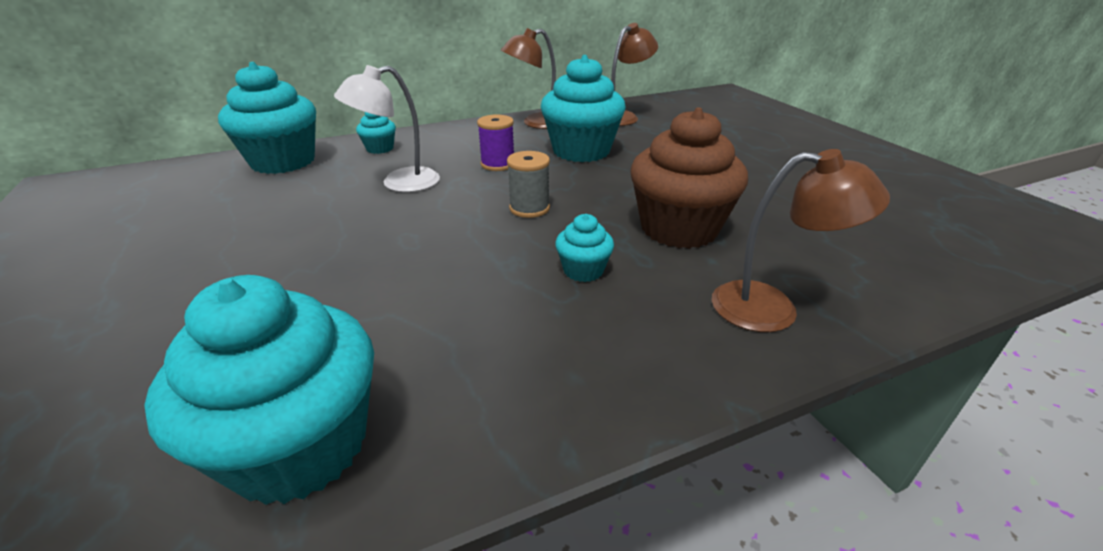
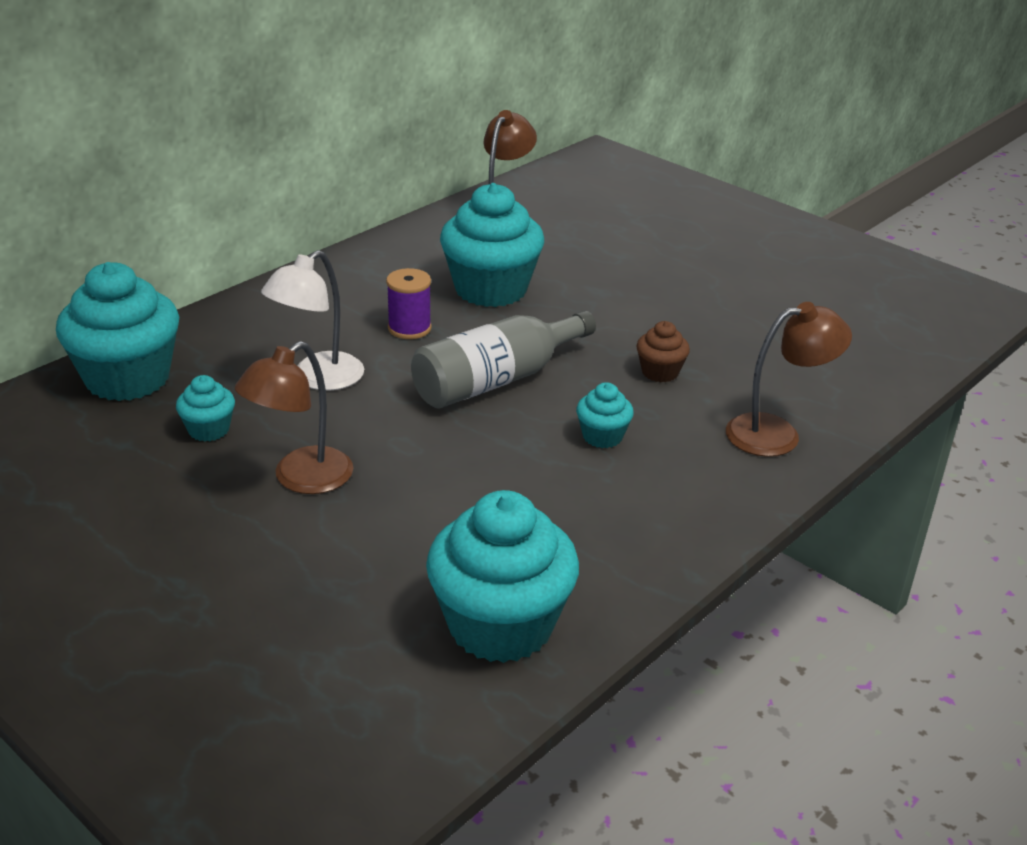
camera: 25 degrees left, 0 degrees up
turquoise cupcake [356,112,396,154] -> turquoise cupcake moved to [176,375,235,442]
brown lamp [501,28,556,129] -> brown lamp moved to [234,341,353,494]
grey spool [507,151,550,218] -> grey bottle [411,311,596,409]
brown cupcake [631,107,748,249] -> brown cupcake [636,321,690,382], size x0.47

